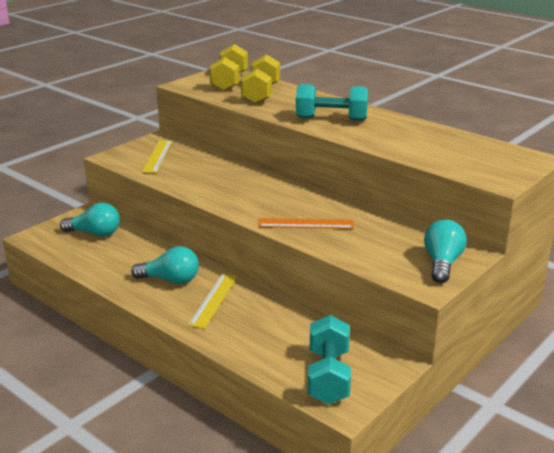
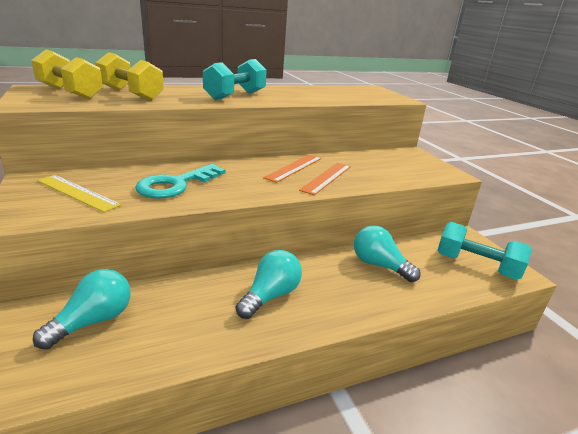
camera: 65 degrees left, 0 degrees up
yellow ruler [188,273,238,329] -> none
turquoise light bulb [424,219,466,283] -> turquoise light bulb moved to [354,225,421,282]
none -> turquoise key [135,164,225,199]
none -> orange ruler [263,154,322,183]

